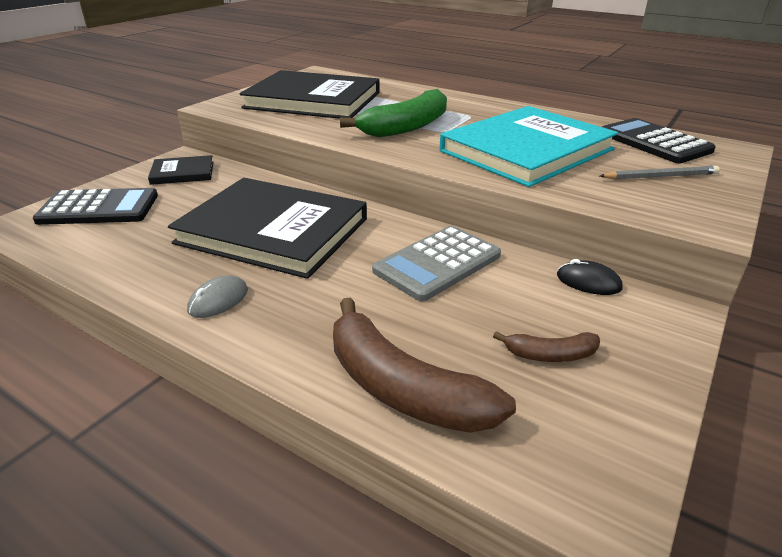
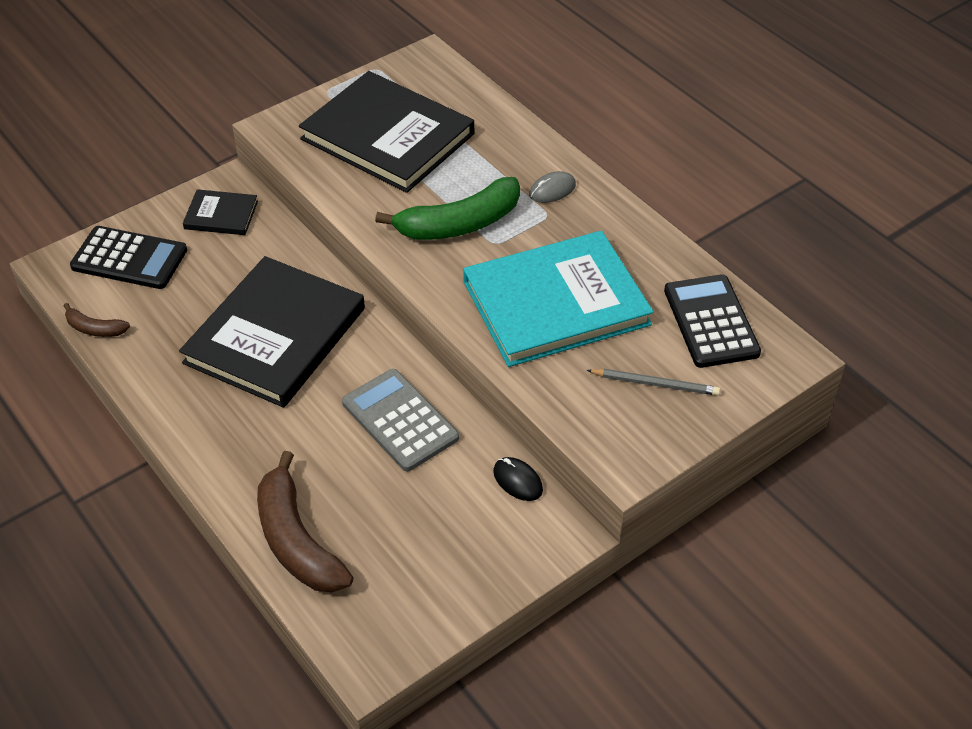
camera: 20 degrees right, 15 degrees up
black book [168,178,367,279] -> black book turned 75 degrees clockwise [179,256,365,408]
grey mouse [187,275,248,318] -> grey mouse moved to [529,171,576,203]
grey calculator [372,226,501,301] -> grey calculator turned 75 degrees clockwise [342,369,459,471]
brown banana [493,331,600,362] -> brown banana moved to [64,303,130,337]

